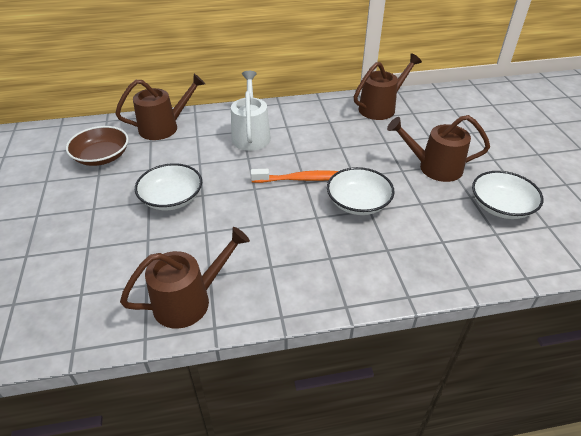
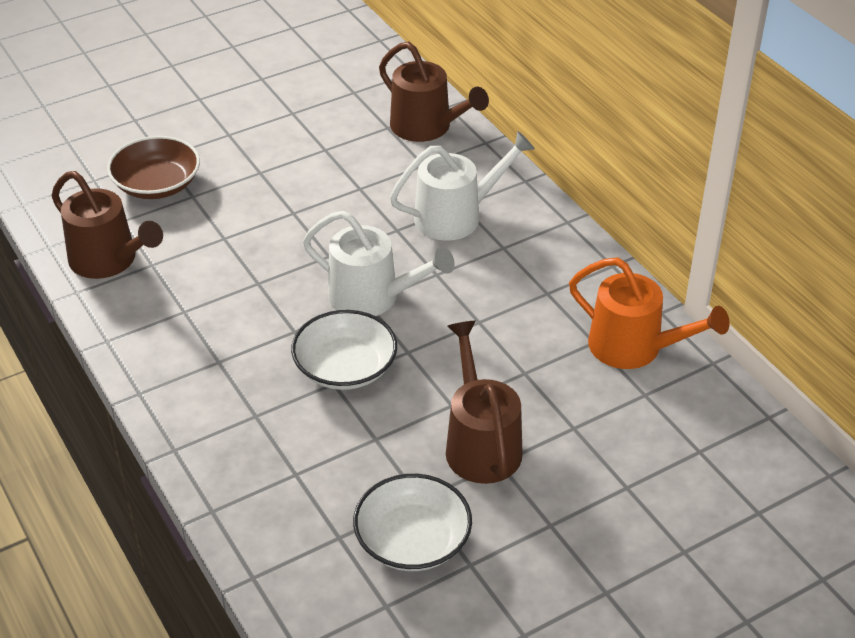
camera: 70 degrees right, 0 degrees up
brown bowl [66,126,129,166] -> brown bowl moved to [107,136,200,199]
white bowl [135,163,202,210] -> none
orange toothbrush [251,169,338,183] -> white watering can [303,211,454,316]
brown watering can [354,53,422,120] -> orange watering can [569,257,730,369]

